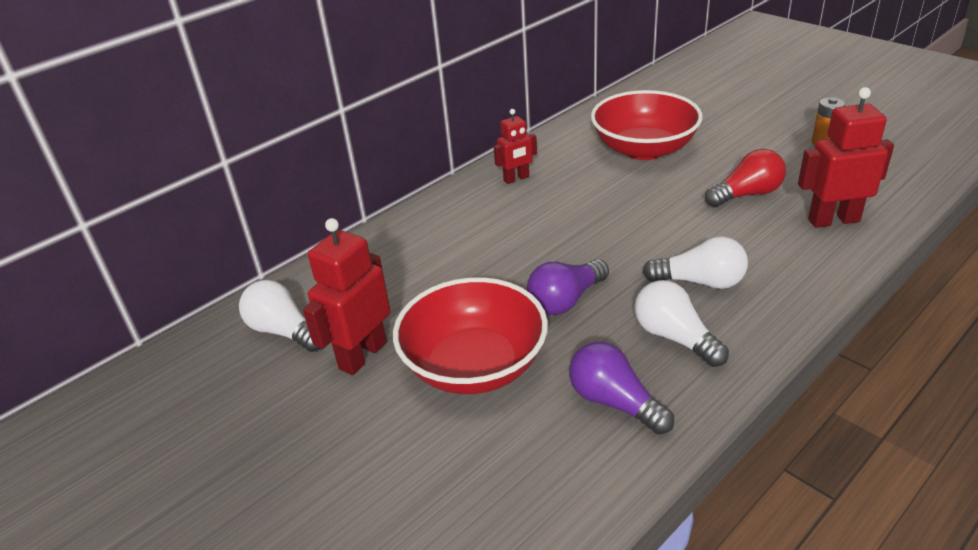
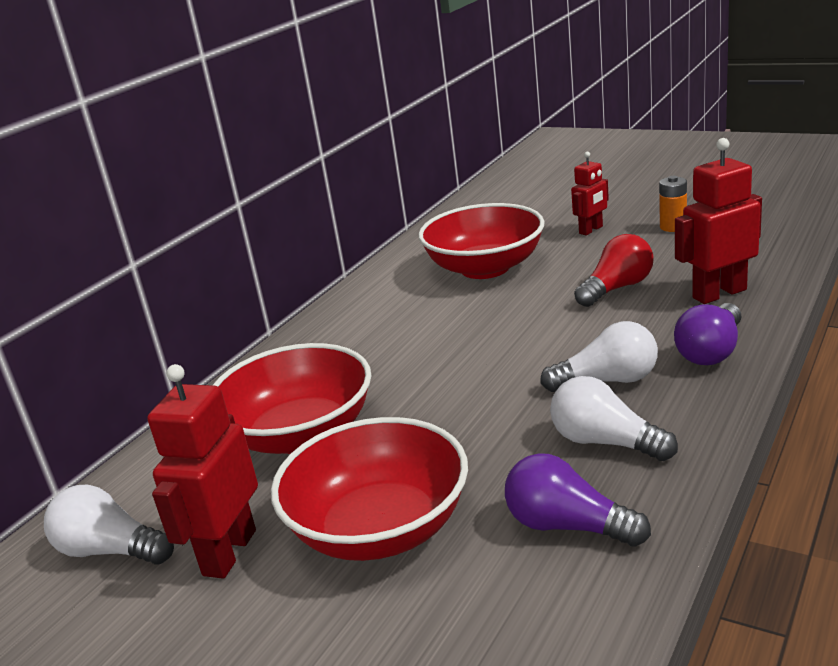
camera: 15 degrees left, 10 degrees down
red robot [494,109,537,184] -> red robot moved to [571,152,609,235]
purple light bulb [527,259,609,315] -> purple light bulb moved to [674,303,742,365]
none -> red bowl [212,343,371,454]

